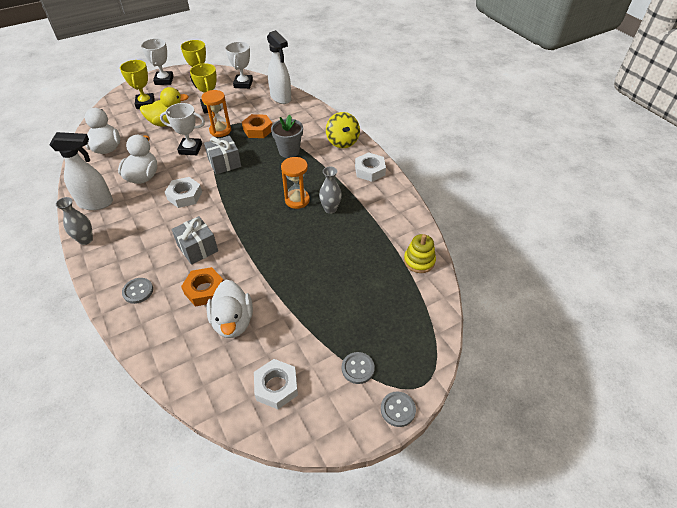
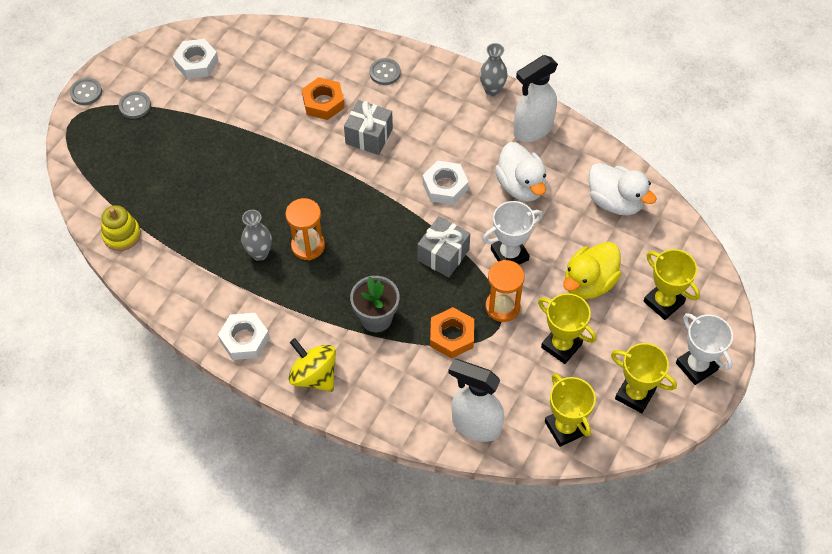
camera: 150 degrees right, 10 degrees up
white duck [206,280,253,338] -> none
white trophy [225,42,253,89] -> yellow trophy [545,373,596,447]

